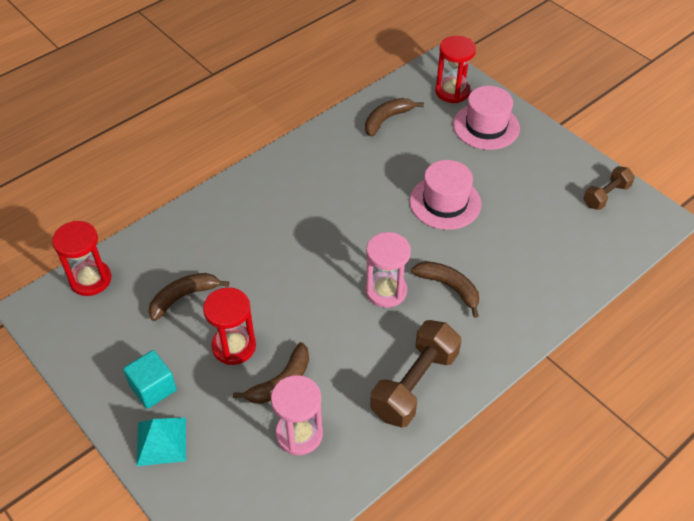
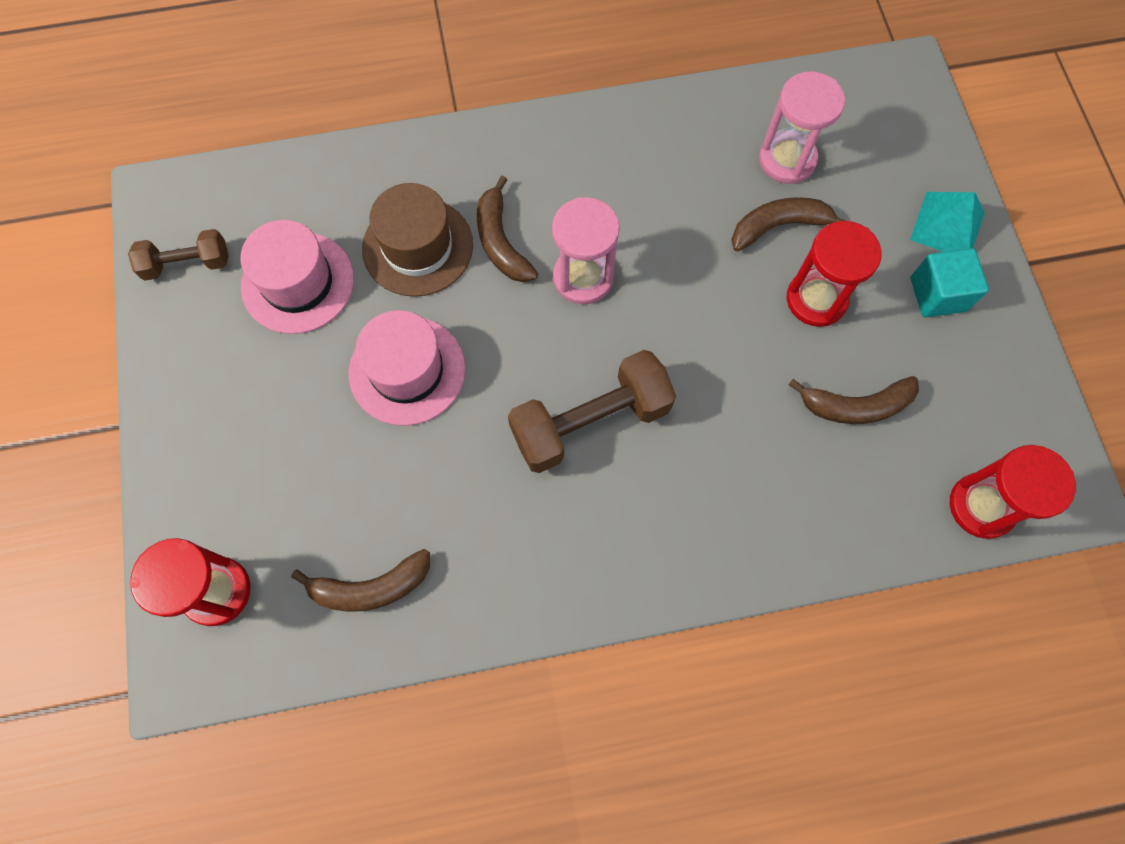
camera: 150 degrees left, 20 degrees up
brown dumbbell [370,320,461,428] -> brown dumbbell moved to [508,350,676,473]
pink hat [453,86,520,150] -> pink hat moved to [240,220,354,334]
none -> brown hat [362,183,473,297]

